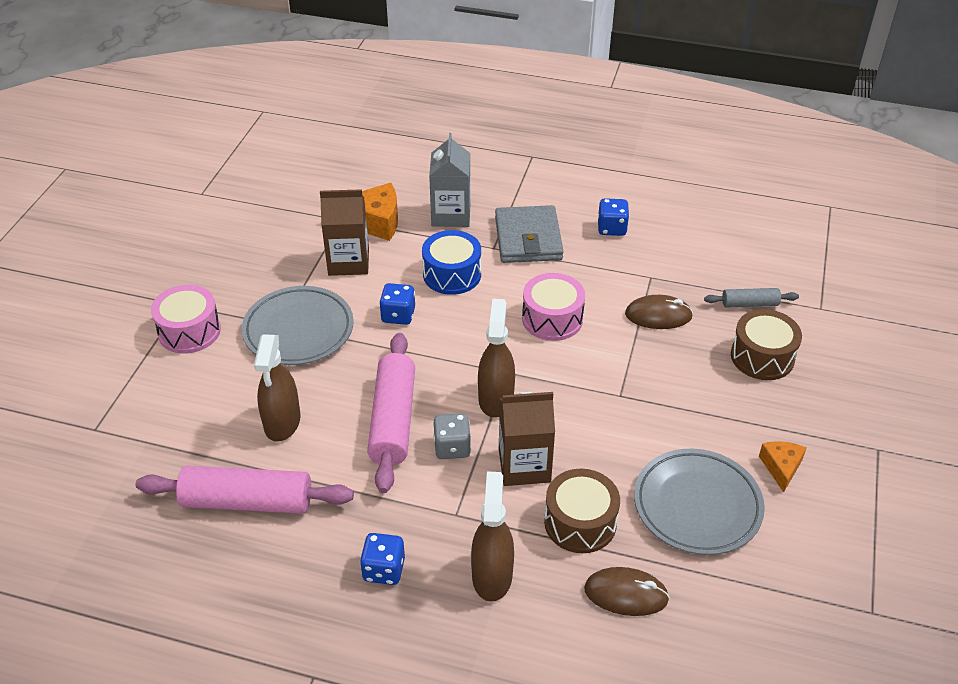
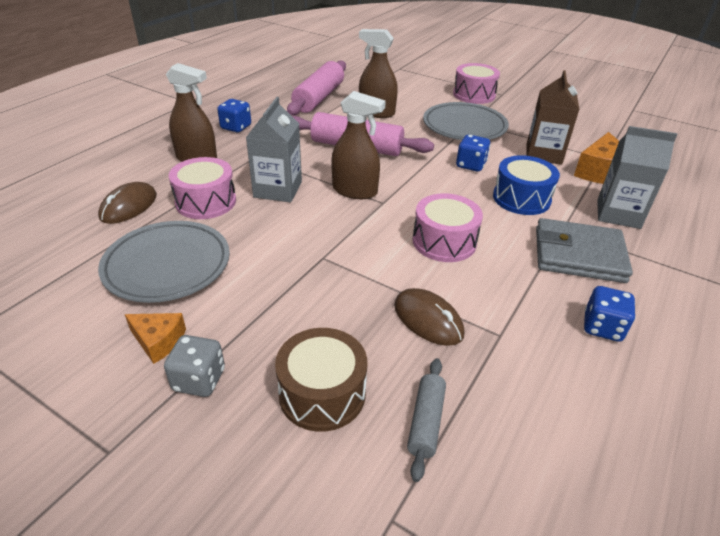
camera: 105 degrees right, 5 degrees down
grey dice [433,413,471,459] -> grey dice moved to [164,335,225,397]
brown carton [499,392,555,486] -> grey carton [246,97,302,202]
brown drum [544,469,620,553] -> pink drum [169,157,236,219]
brown mouse [625,295,693,329] -> brown mouse turned 60 degrees counterclockwise [394,288,465,346]

